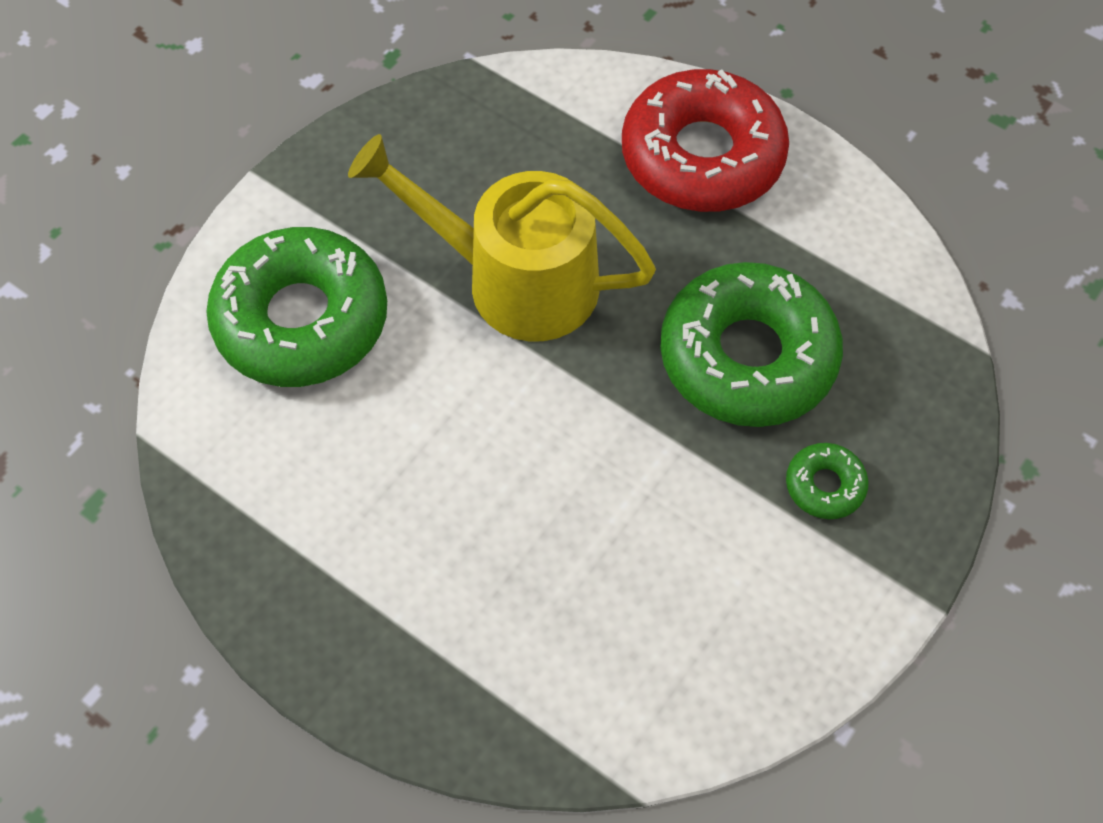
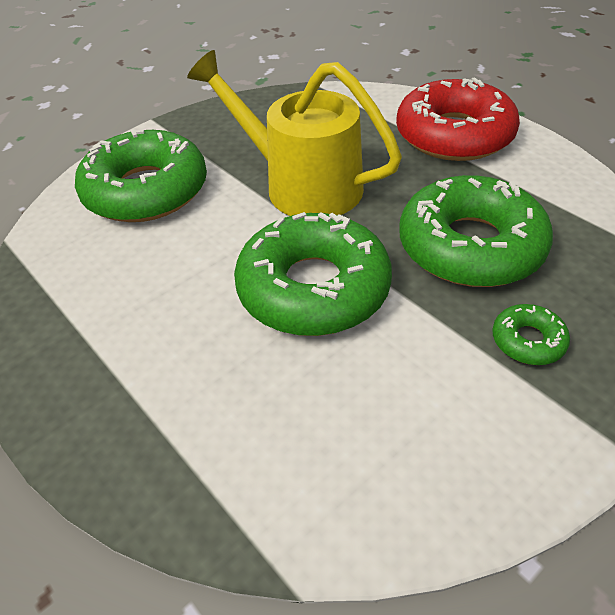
camera: 15 degrees right, 15 degrees down
none -> green donut [234,212,392,336]

